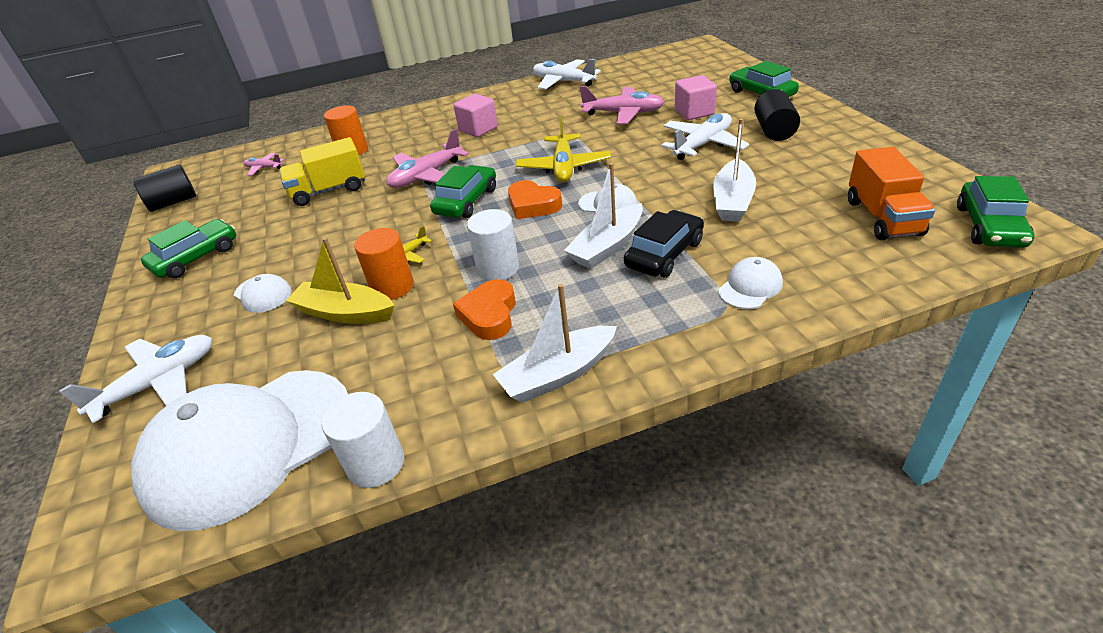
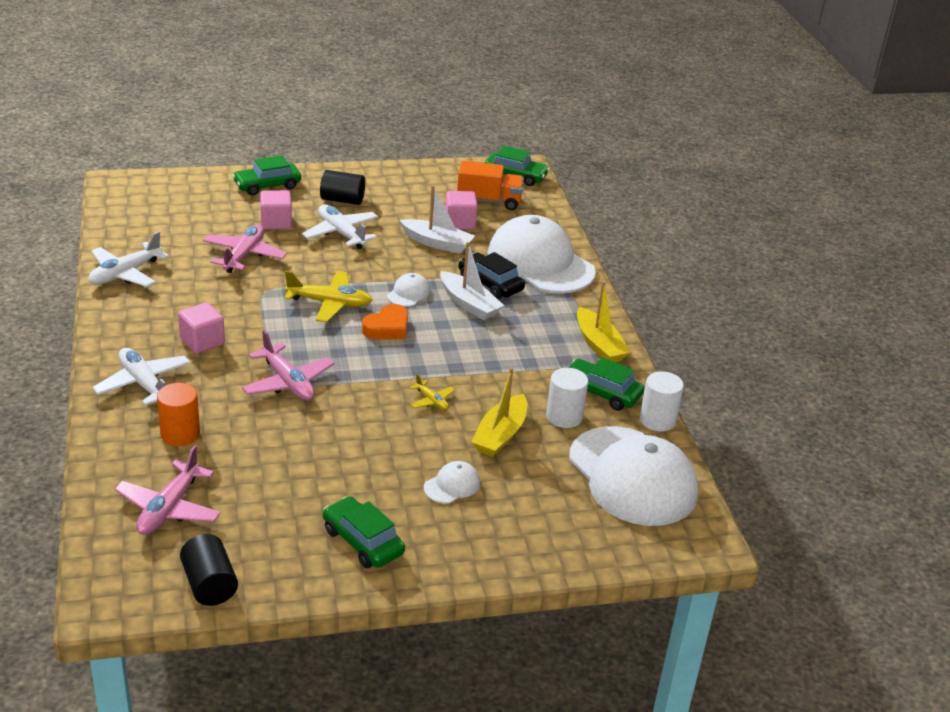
camera: 90 degrees left, 5 degrees down
white plane [59,335,212,423] -> white plane moved to [92,348,190,406]
pink plane [244,153,285,176] -> pink plane [115,445,221,535], size x1.93
yellow truck [279,137,365,206] -> none
orange cylinder [354,228,414,300] -> none
green car [430,165,496,218] -> green car moved to [568,357,644,411]
orange heart [453,279,516,340] -> none
white cylinder [467,209,519,281] -> white cylinder moved to [546,368,588,428]
white boat [493,284,617,403] -> yellow boat [577,281,631,362]
white cap [718,257,783,309] -> white cap [488,215,596,294], size x2.47
none -> pink cube [445,191,478,230]

